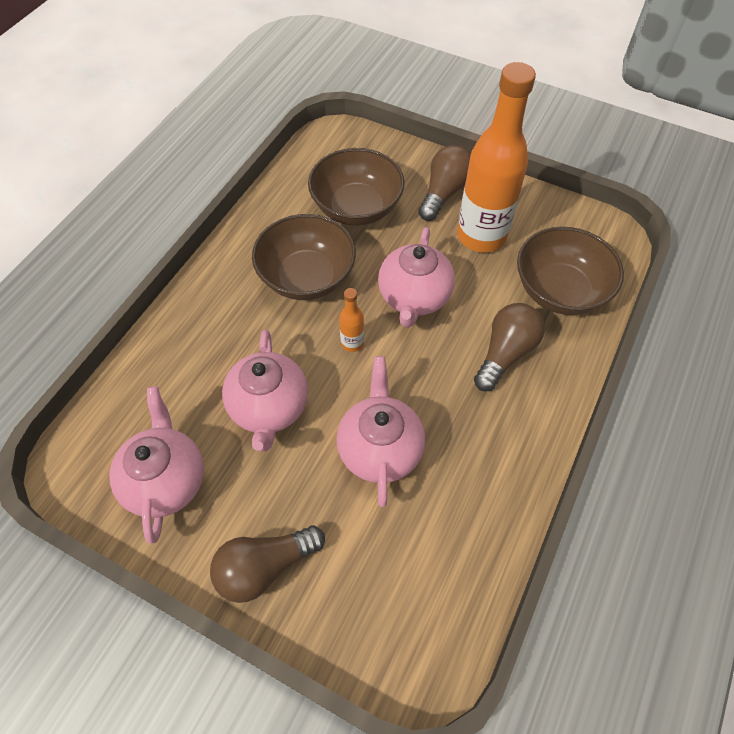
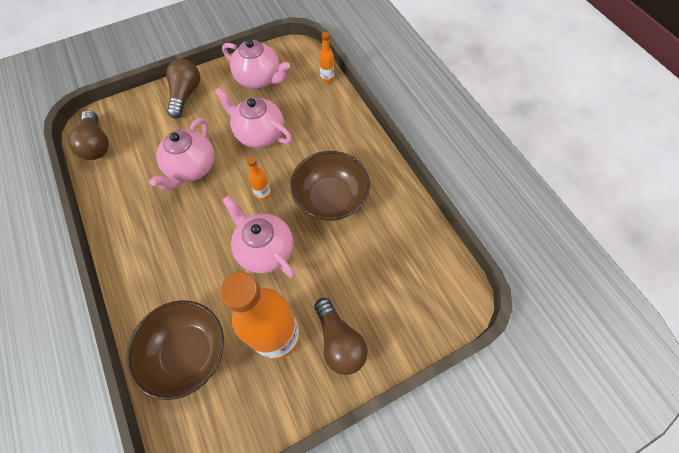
camera: 125 degrees right, 5 degrees up
brown bowl [308,148,404,226] -> none
pink teapot [337,356,425,507] -> pink teapot turned 75 degrees clockwise [149,118,215,191]
brown light bulb [474,303,545,391] -> brown light bulb moved to [68,110,109,160]
none -> orange bottle [319,32,334,83]

